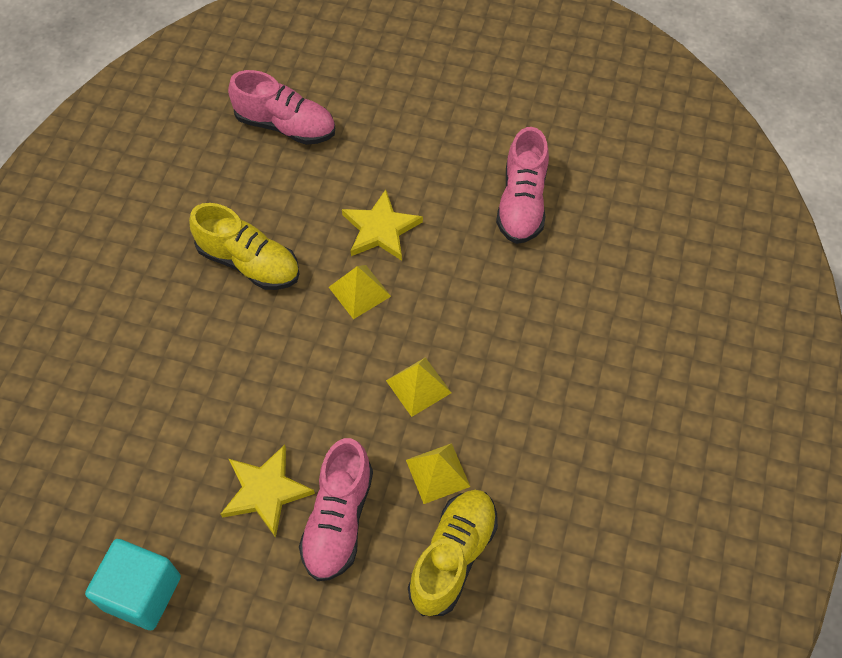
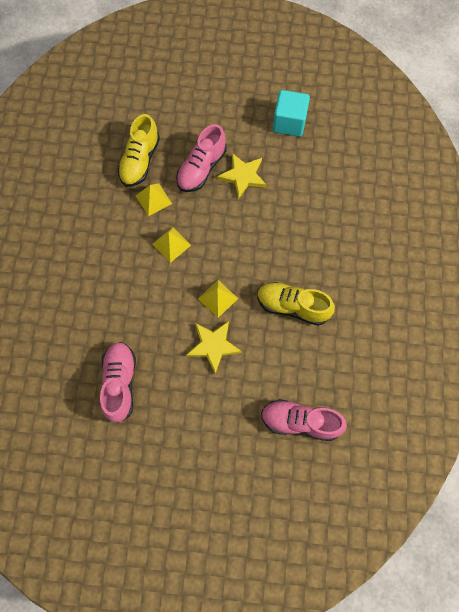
camera: 170 degrees right, 10 degrees up
pink shoe [299,438,373,581] -> pink shoe turned 150 degrees counterclockwise [176,124,227,192]

